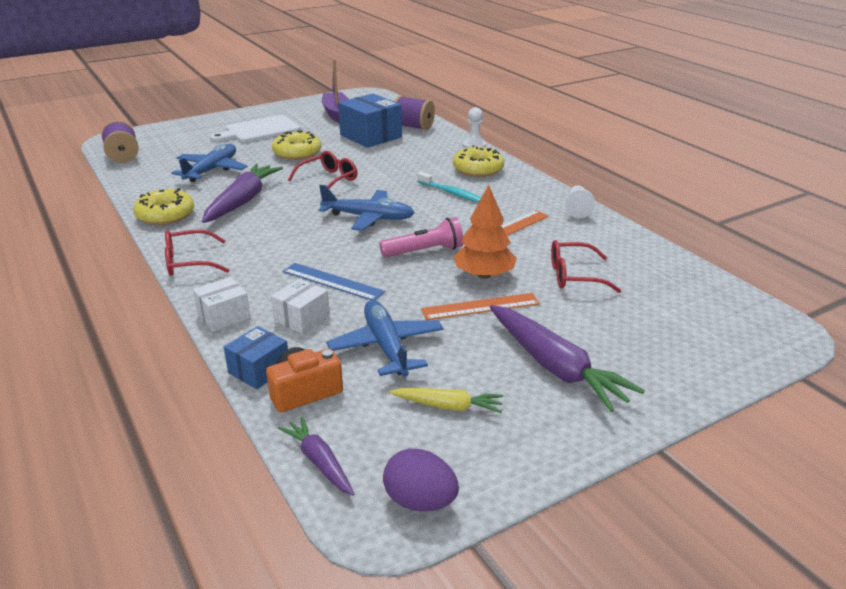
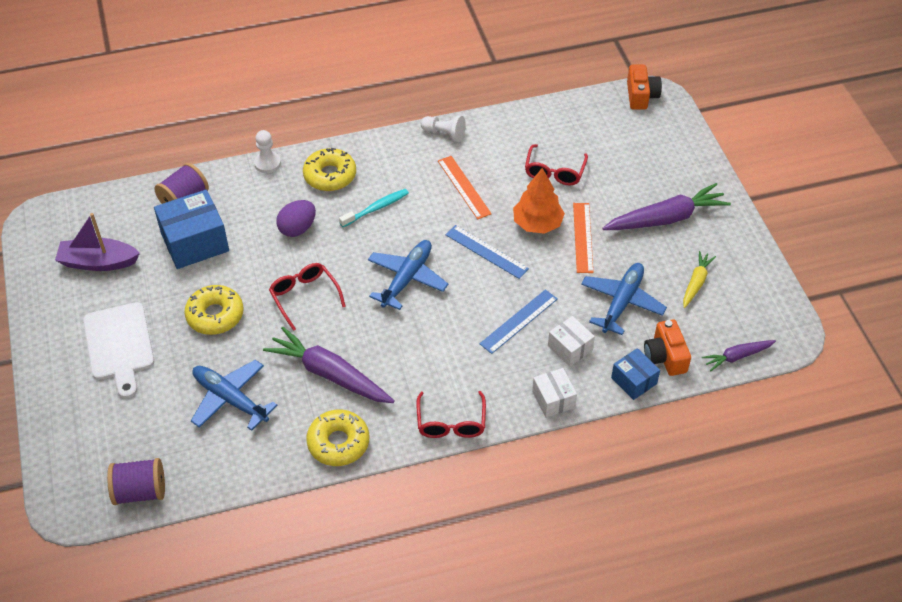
camera: 75 degrees left, 20 degrees up
blue plane [327,300,443,377] -> blue plane turned 120 degrees clockwise [581,263,667,335]
pink flashlight [379,217,463,258] -> blue ruler [446,225,529,279]
purple egg [383,449,459,512] -> purple egg moved to [276,200,316,237]
none -> orange camera [627,65,662,110]

